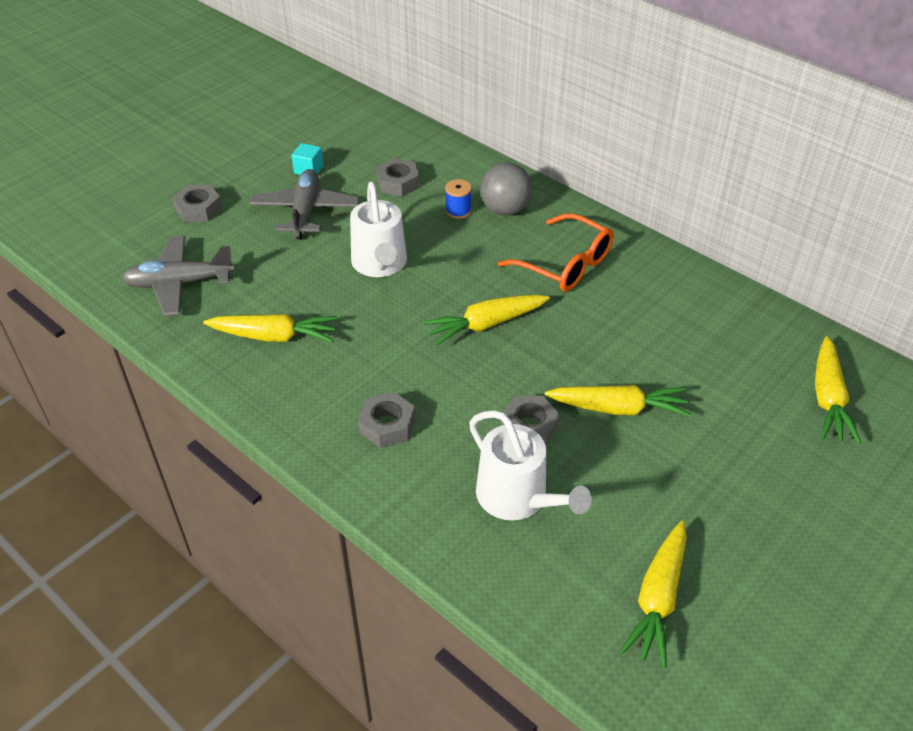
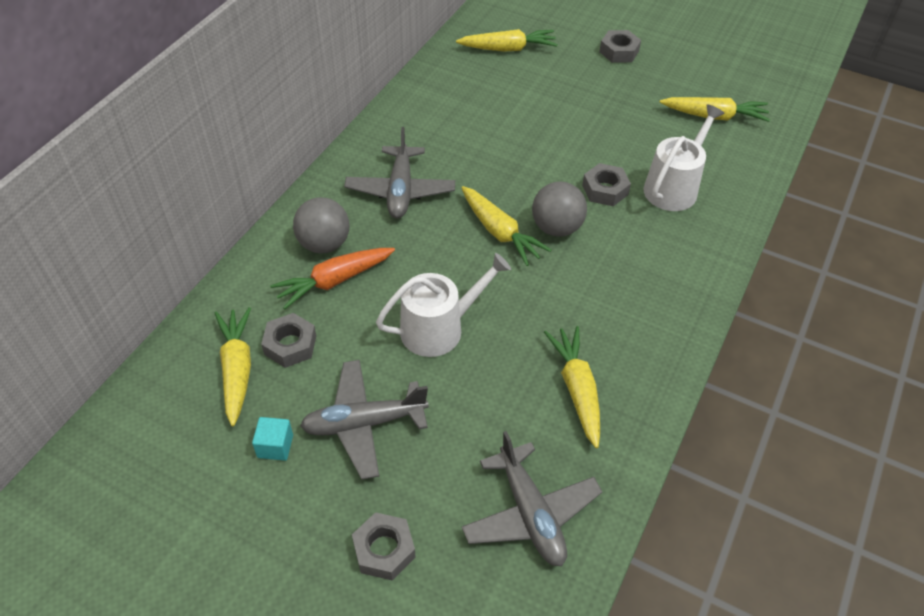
camera: 105 degrees left, 5 degrees up
grey nut [358,392,415,448] -> grey nut moved to [599,30,641,63]
blue spool [445,179,472,219] -> orange carrot [270,248,395,309]
orange glasses [498,213,614,292] -> grey plane [344,127,455,218]
yellow carrot [545,385,691,417] -> yellow carrot moved to [215,307,251,426]
none -> grey ball [532,182,587,236]

